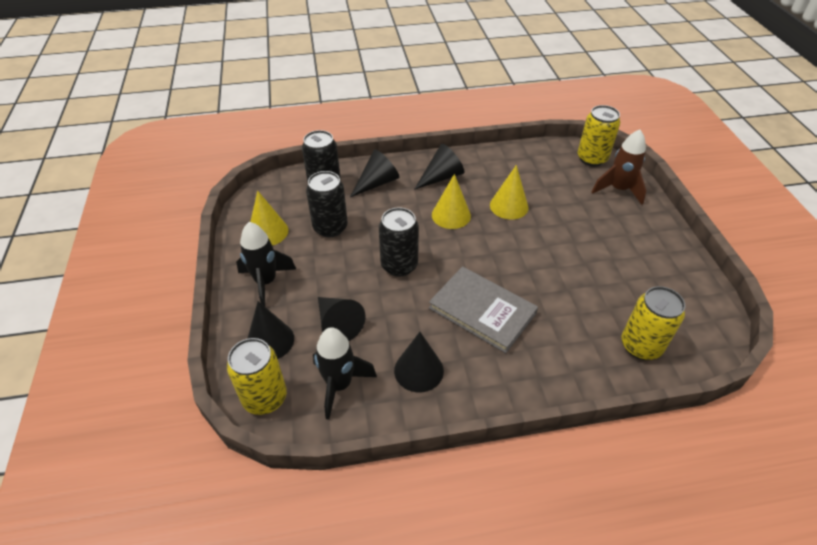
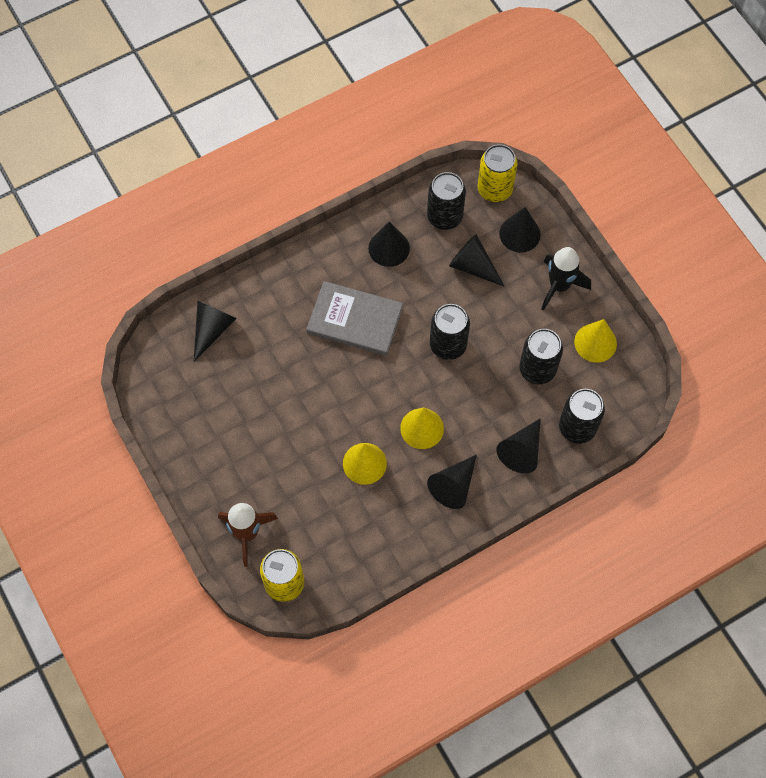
camera: 160 degrees right, 20 degrees up
black rocket [313,327,377,420] -> black can [427,172,466,230]
yellow can [622,286,685,360] -> black cone [194,301,237,361]

